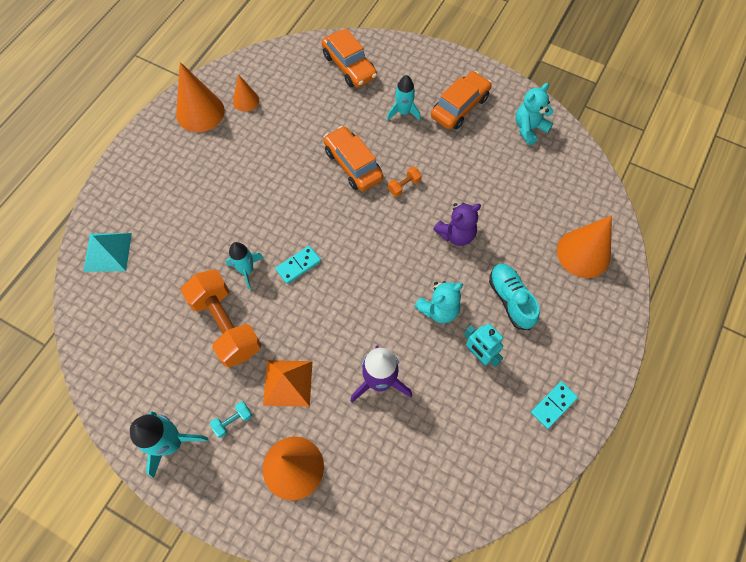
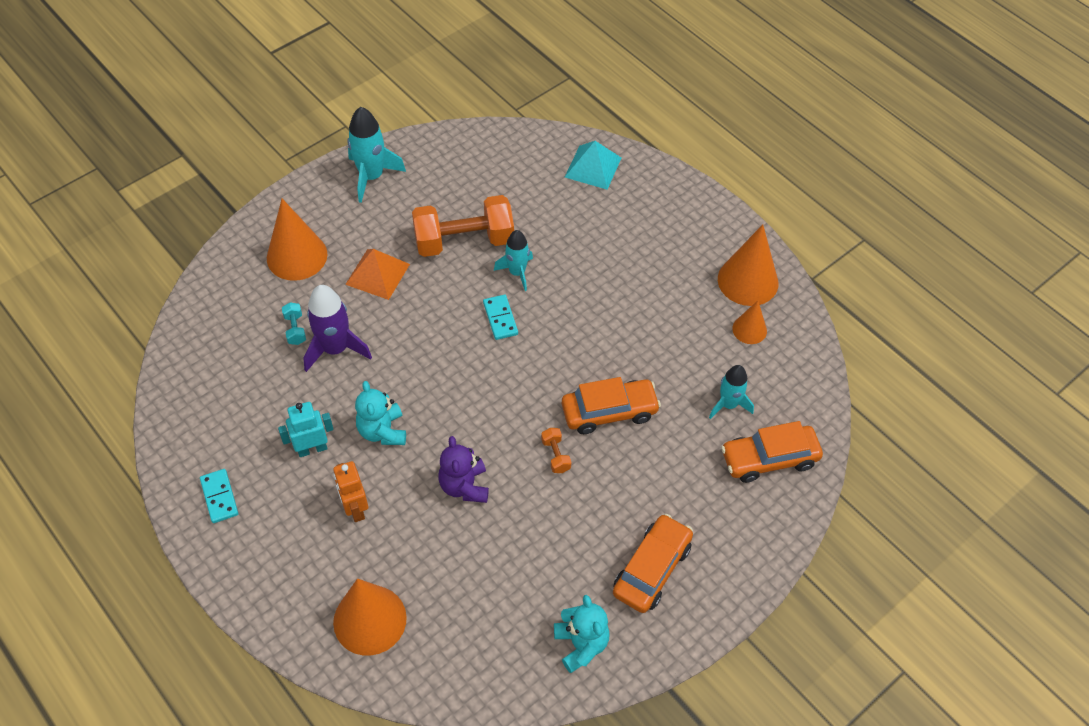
camera: 110 degrees right, 10 degrees down
turquoise dumbbell [210,401,252,438] -> turquoise dumbbell moved to [282,303,306,345]
turquoise rocket [387,75,421,121] -> turquoise rocket moved to [709,365,754,419]
orange car [431,71,492,129] -> orange car turned 120 degrees counterclockwise [613,514,693,613]
turquoise shoe [489,263,539,330] -> orange robot [333,461,368,522]

